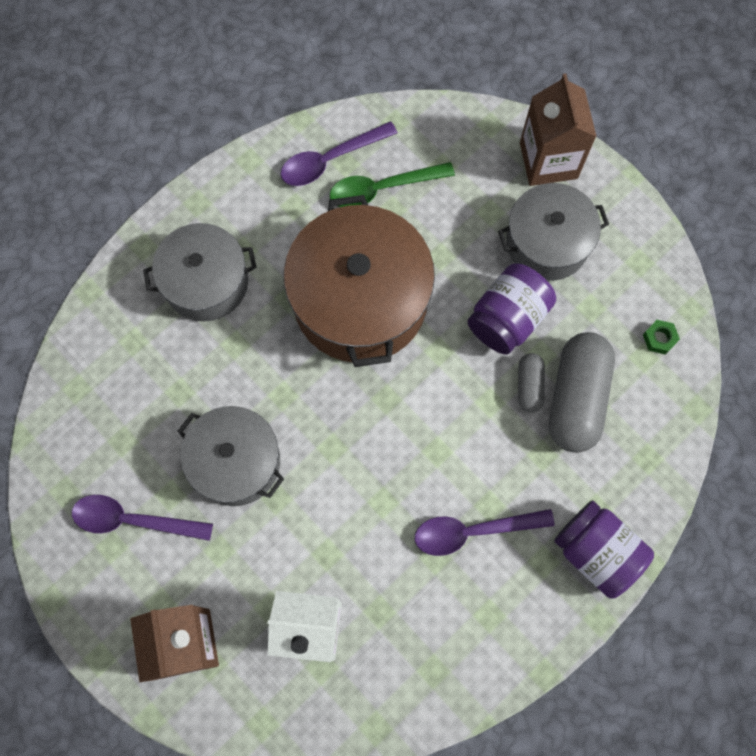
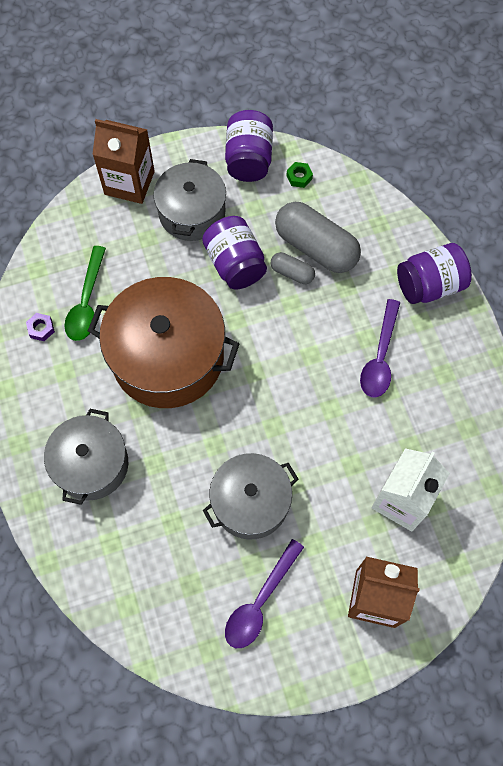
camera: 65 degrees left, 5 degrees down
purple spoon [281,121,398,186] -> purple nut [26,313,55,341]
none -> purple jar [225,110,273,182]

